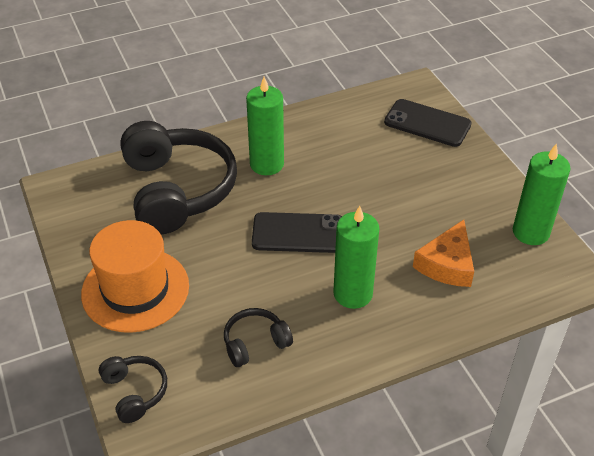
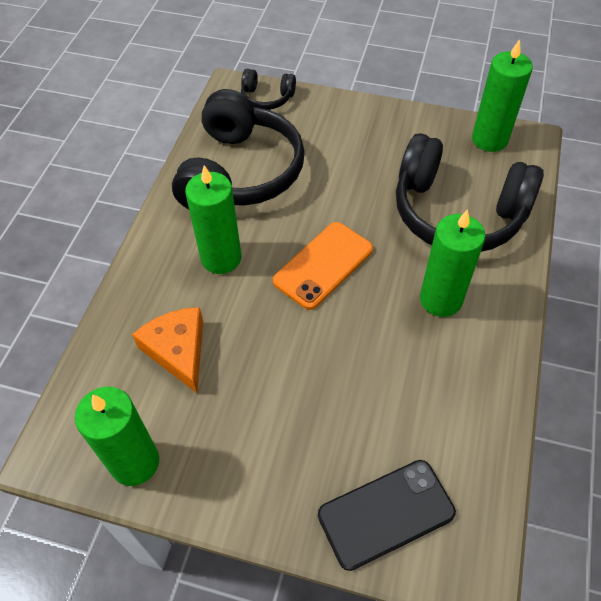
camera: 130 degrees right, 10 degrees up
orange hat [81,220,189,333] -> none
black headphones [224,308,293,367] -> black headphones [172,89,305,209], size x2.21
black phone [252,212,342,253] -> orange phone [273,222,373,310]
none -> green candle [472,39,533,152]

